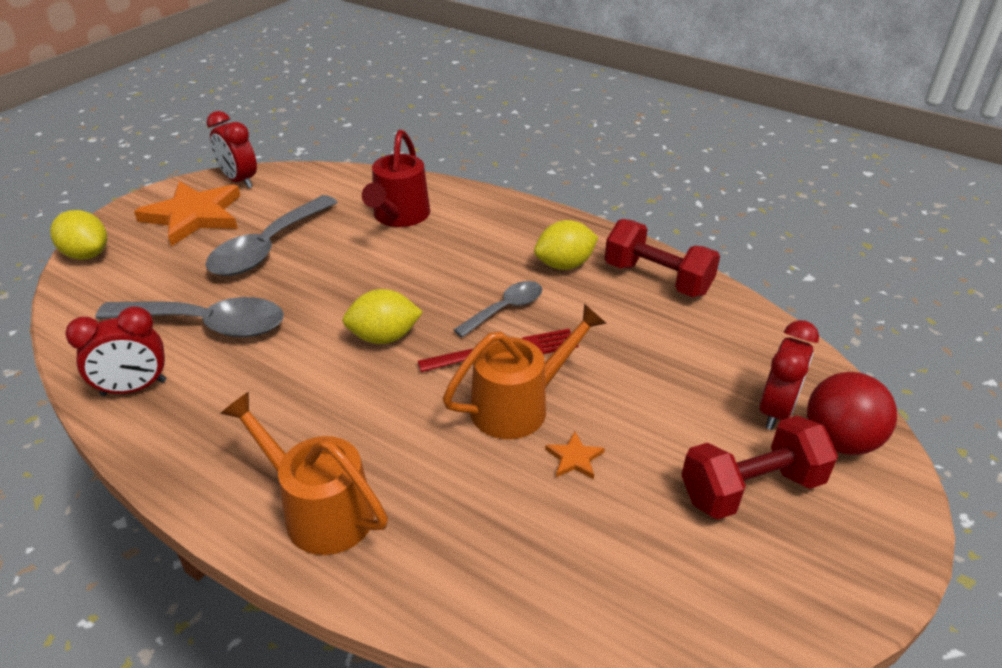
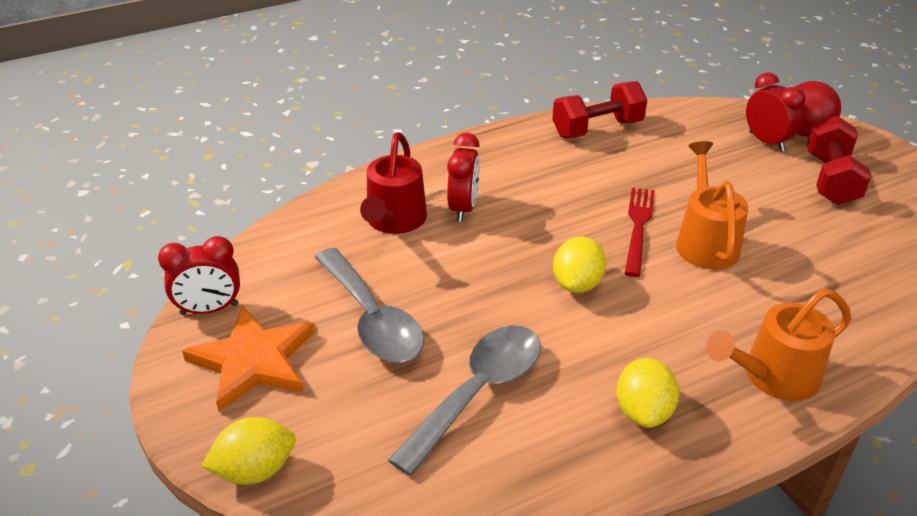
camera: 60 degrees left, 0 degrees up
red clock [65,306,166,396] -> red clock moved to [447,132,480,222]
red watering can [362,130,430,227] -> red watering can turned 60 degrees clockwise [360,132,427,234]
grey spoon [453,281,542,337] -> none
yellow lemon [534,220,598,270] -> yellow lemon moved to [616,358,679,428]
orange star [545,432,605,479] -> none

